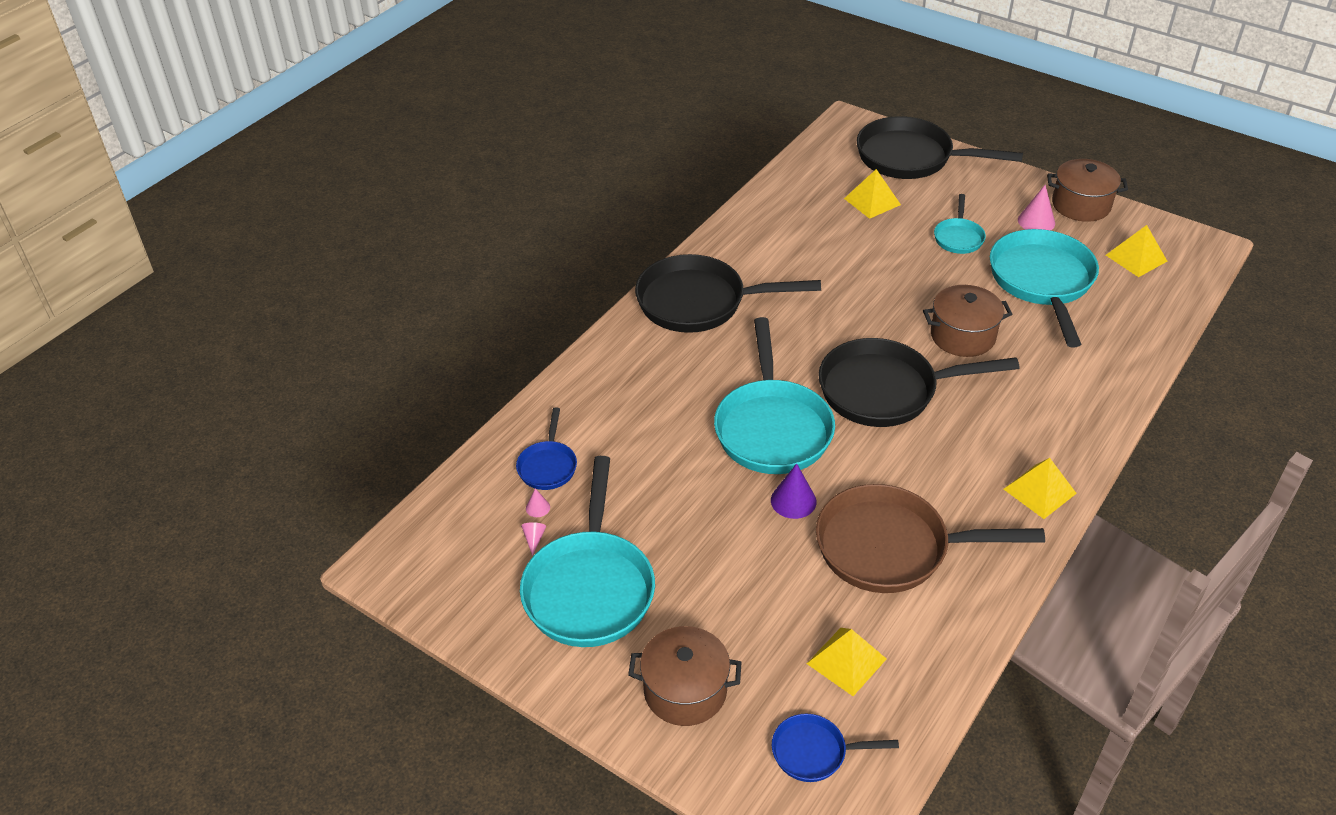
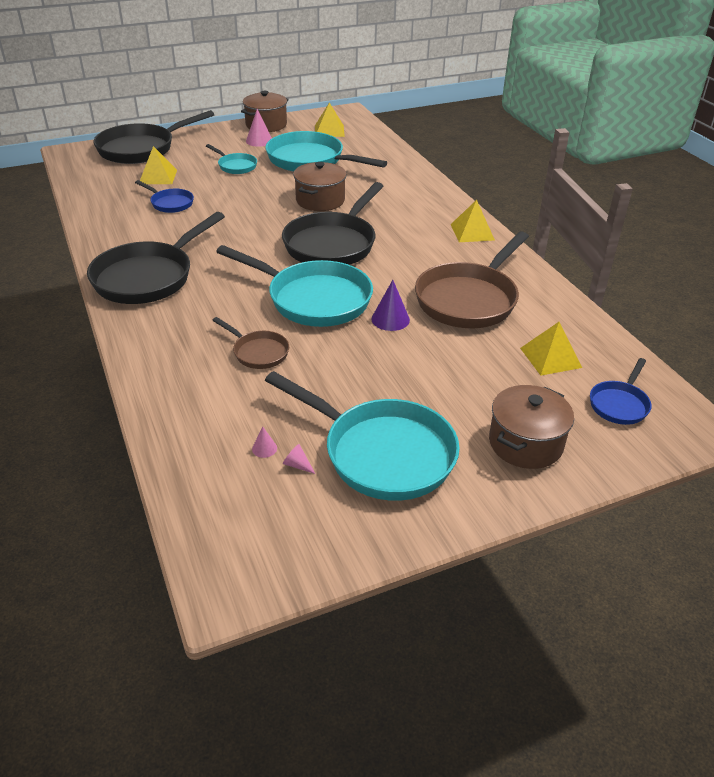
camera: 60 degrees left, 5 degrees down
blue pan [516,407,577,490] -> blue pan moved to [135,180,194,213]
none -> brown pan [212,317,289,369]

